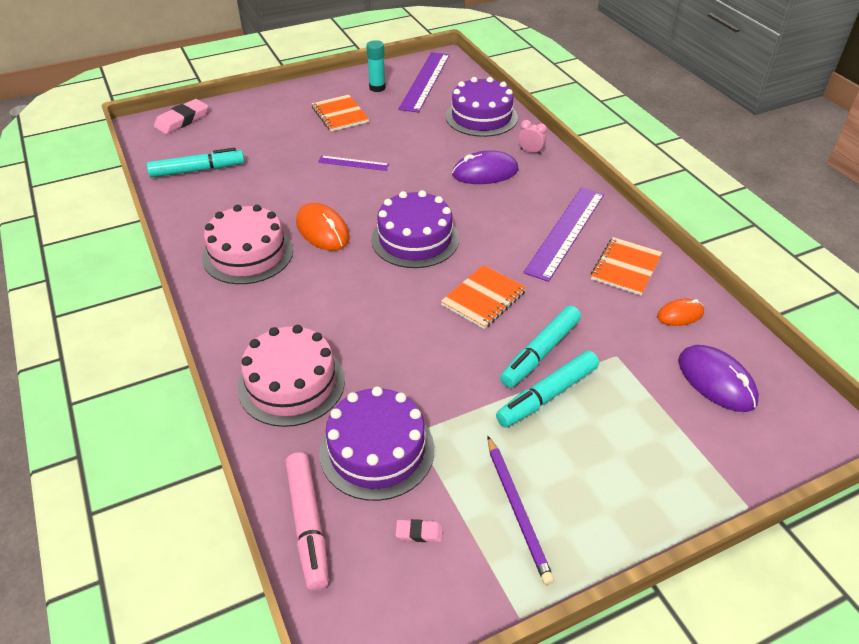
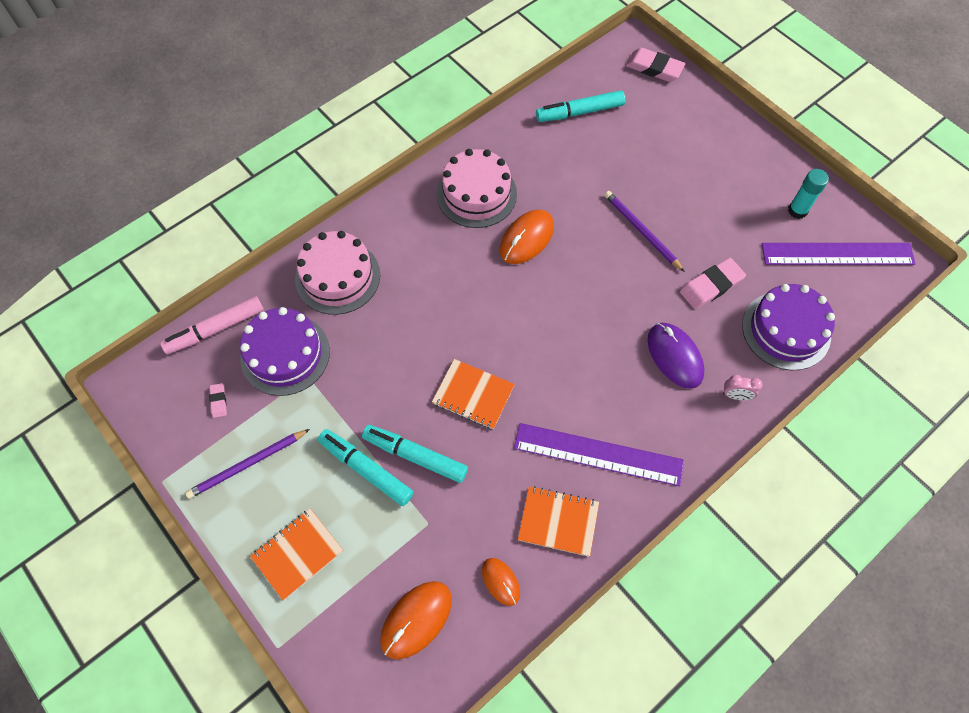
camera: 75 degrees right, 20 degrees up
turquoise marker [147,148,245,178] -> turquoise marker turned 105 degrees clockwise [536,90,625,122]
orange notebook [312,95,369,132] -> orange notebook moved to [250,508,343,600]
purple ruler [318,156,390,171] -> purple pencil [605,191,685,272]
purple cake [371,190,459,268] -> none
pink clock [518,120,547,154] -> pink clock turned 90 degrees clockwise [723,375,763,400]
purple mouse [678,345,759,412] -> orange mouse [380,581,452,659]
none -> pink eraser [680,258,746,310]

